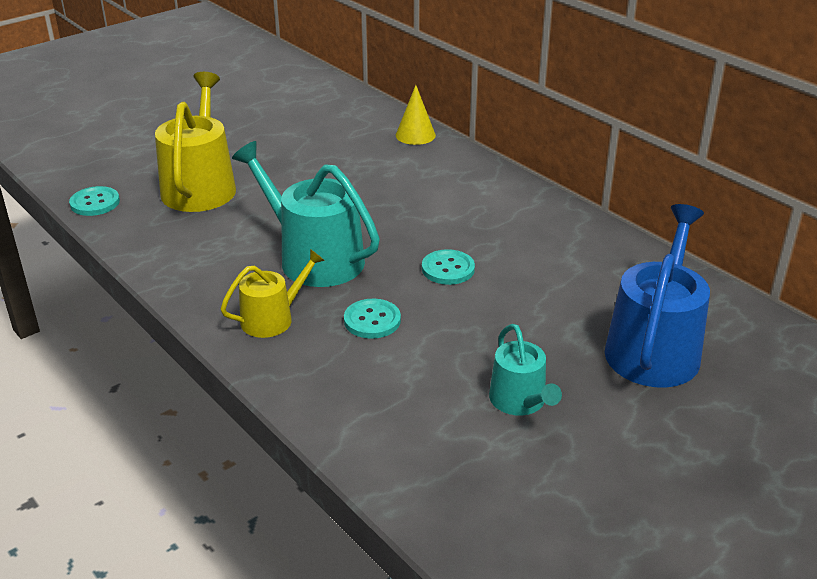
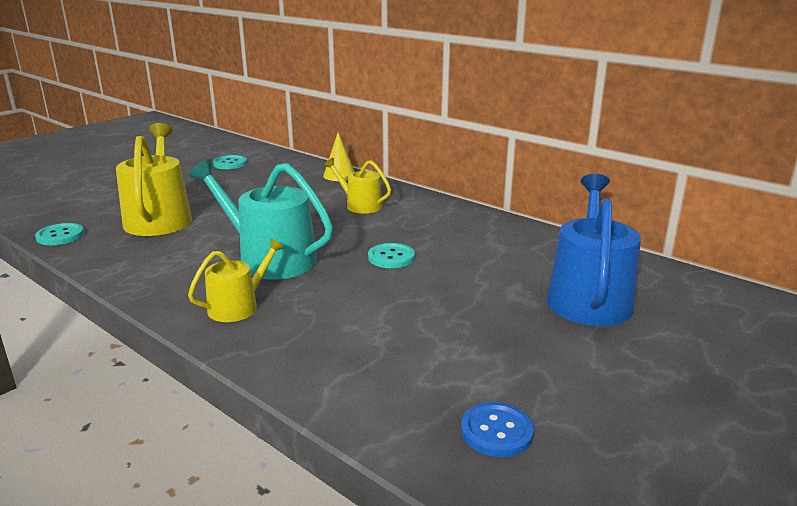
camera: 10 degrees left, 10 degrees down
turquoise button [344,299,401,339] -> turquoise button moved to [213,155,247,169]
turquoise watering can [489,324,562,415] -> none
none -> yellow watering can [324,158,391,214]
none -> blue button [461,402,534,457]

